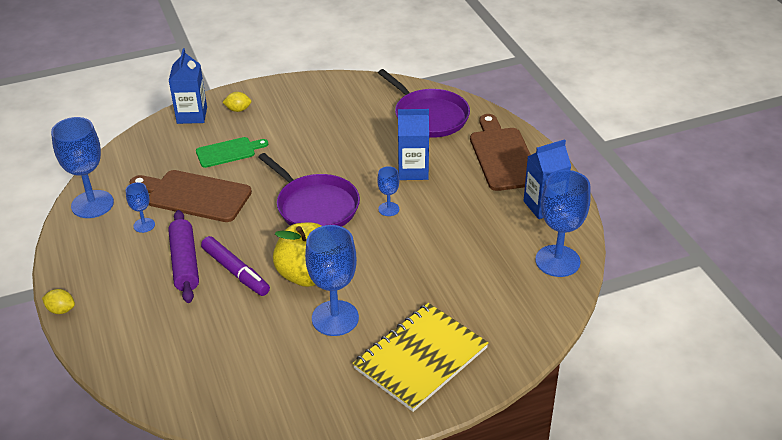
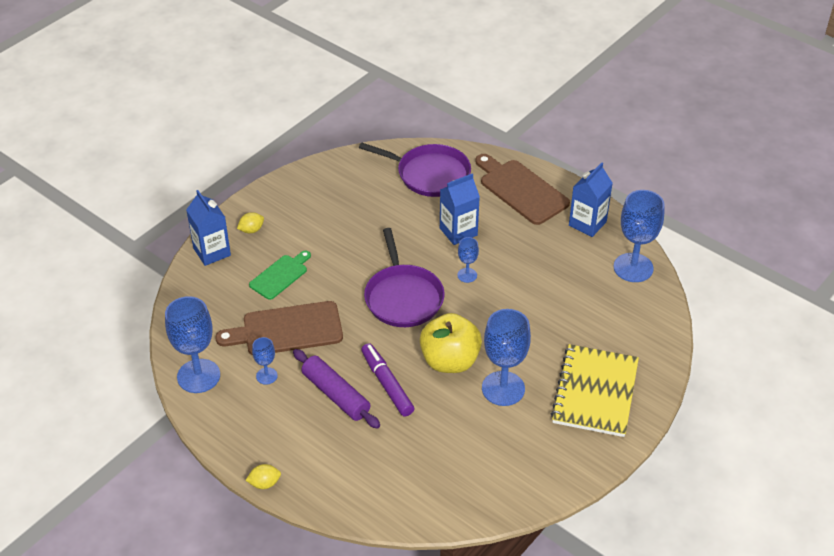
camera: 30 degrees left, 5 degrees up
purple marker [201,236,270,296] -> purple marker turned 135 degrees counterclockwise [361,343,414,416]
purple pan [258,153,360,227] -> purple pan turned 60 degrees clockwise [364,228,445,327]

